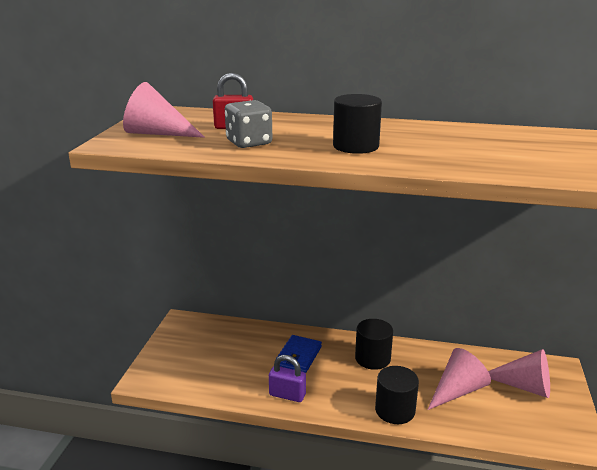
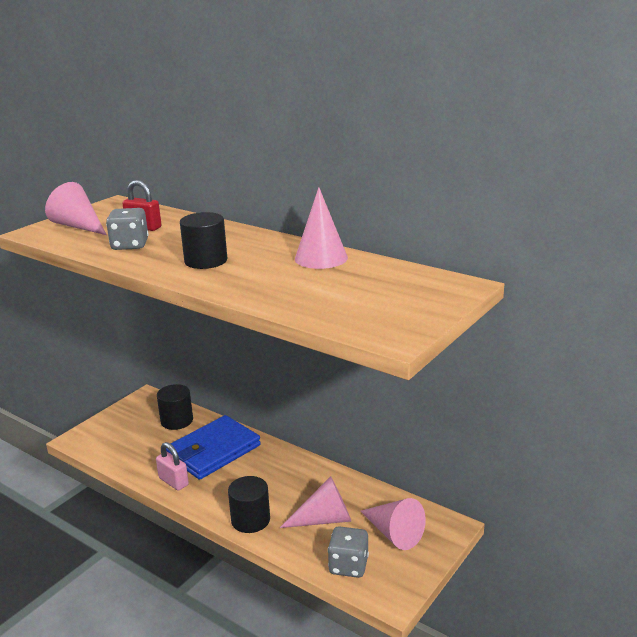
camera: 25 degrees right, 0 degrees up
purple padlock [269,355,306,402] -> pink padlock [156,442,189,491]
blue wallet [277,335,322,373] -> blue wallet [166,415,261,480], size x1.76
black cylinder [355,319,393,370] -> black cylinder moved to [157,384,193,430]
none -> pink cone [295,187,348,269]
none -> grey dice [328,526,369,578]

